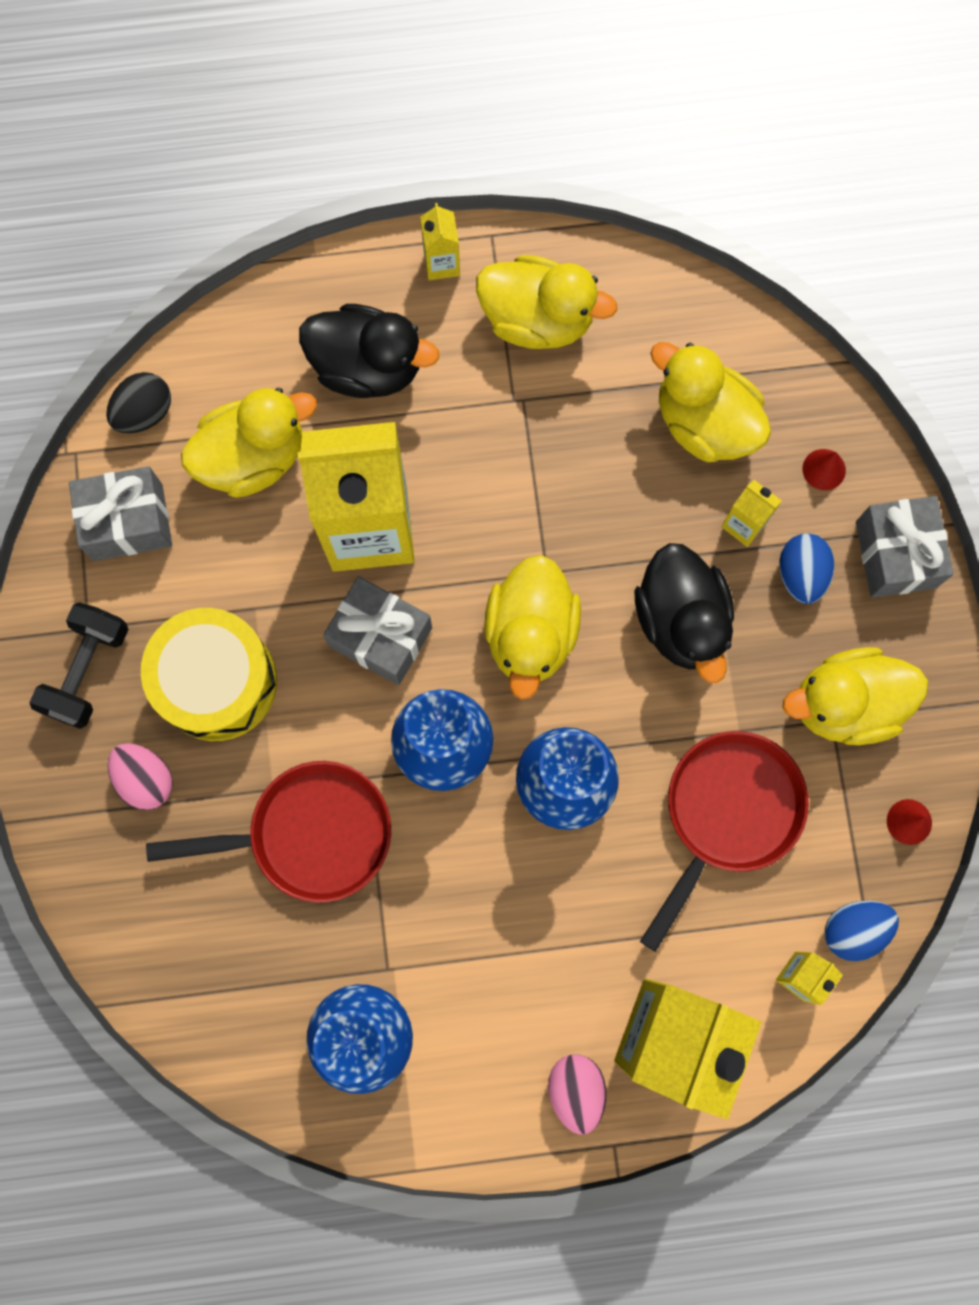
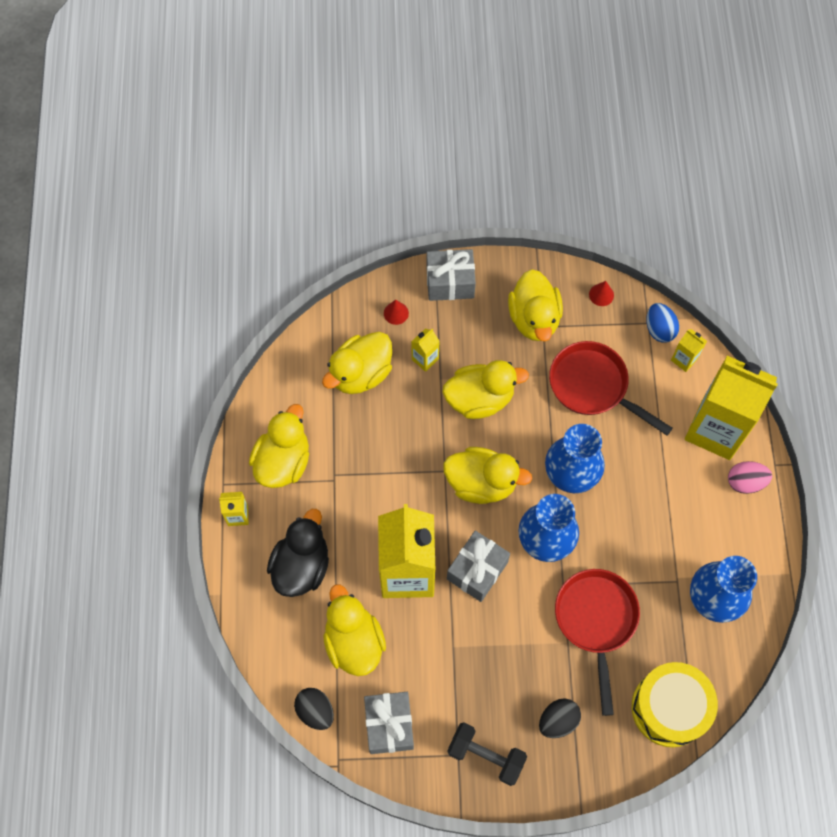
camera: 85 degrees left, 10 degrees down
pink egg [108,743,173,810] -> black egg [539,698,581,738]
yellow drum [141,608,277,741] -> yellow drum moved to [632,662,718,747]
black duck [634,543,734,683] -> yellow duck [442,360,529,419]
blue egg [779,533,834,604] -> none

